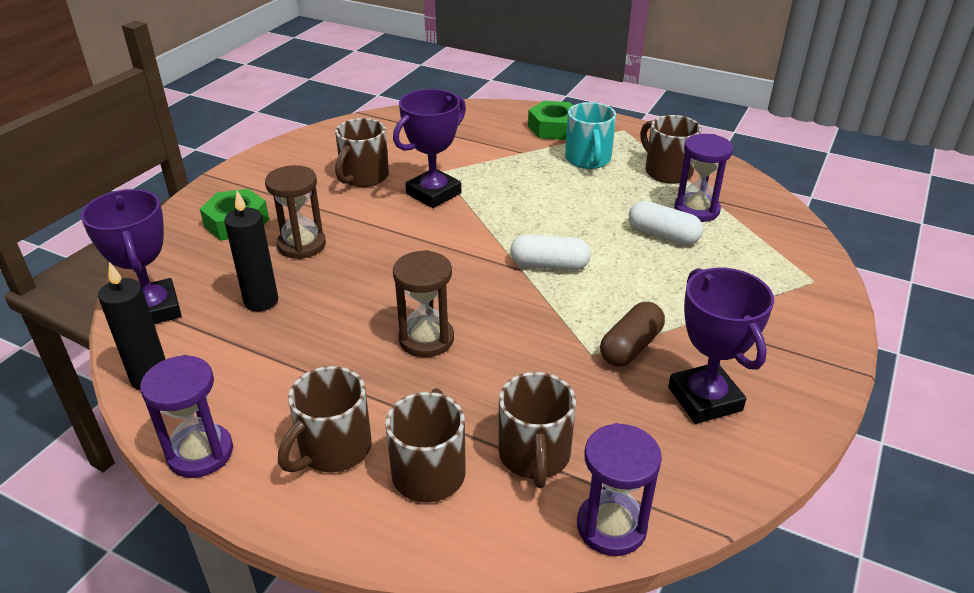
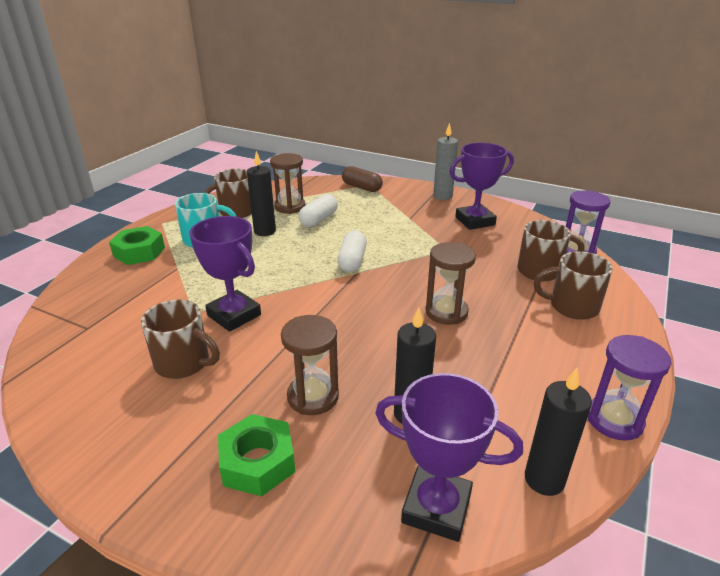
camera: 90 degrees left, 5 degrees down
purple trophy [81,189,182,324] -> purple trophy turned 45 degrees clockwise [375,373,523,542]
brown mug [278,366,372,472] -> none
brown capsule [600,302,665,367] -> brown capsule moved to [342,166,383,192]
purple hourglass [674,134,733,222] -> brown hourglass [270,153,306,214]
none -> black candle [247,151,276,236]
none -> grey candle [433,123,458,200]

